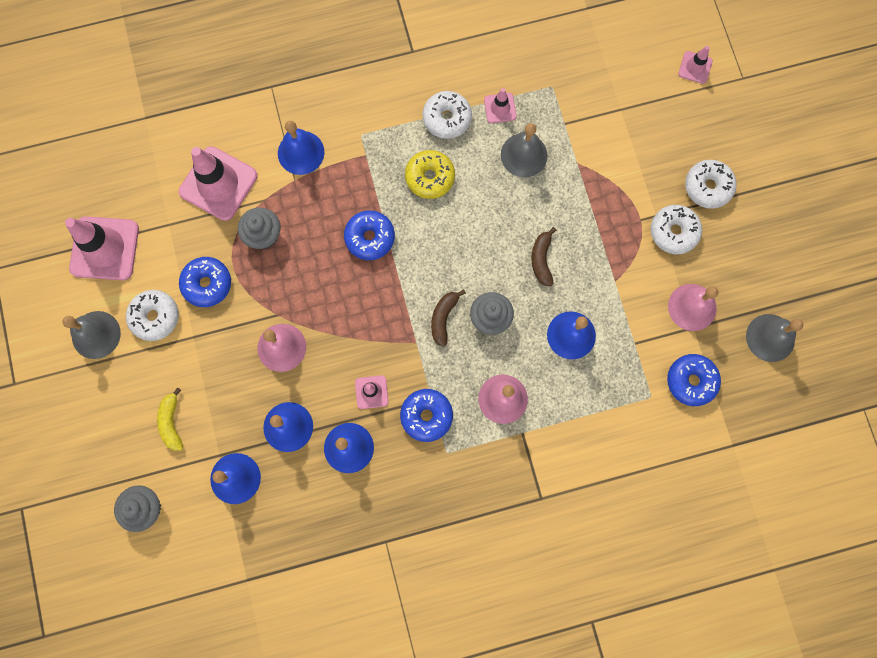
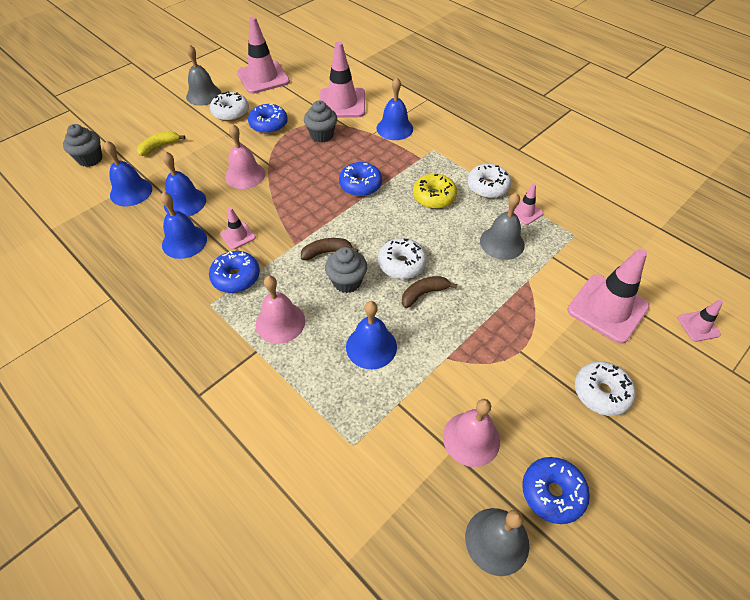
camera: 60 degrees right, 25 degrees down
white donut [651,205,702,254] -> white donut moved to [378,238,427,279]
blue donut [667,354,721,406] -> blue donut moved to [522,457,590,524]
none -> pink traffic cone [567,249,650,344]

